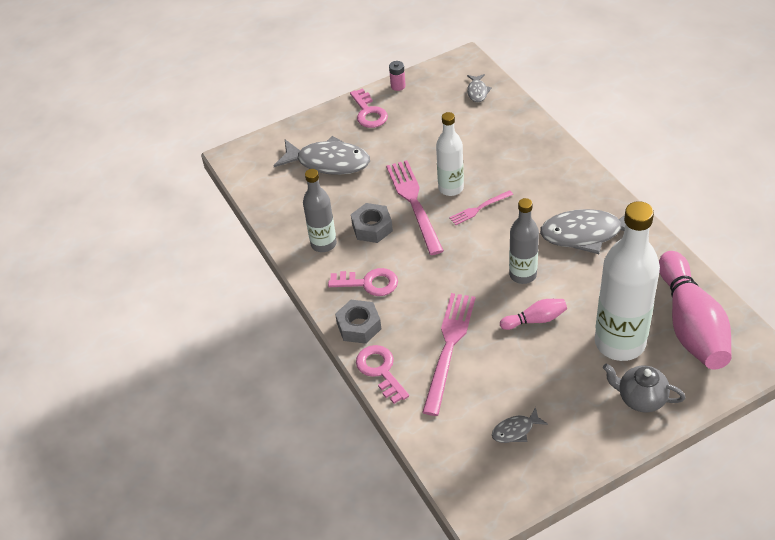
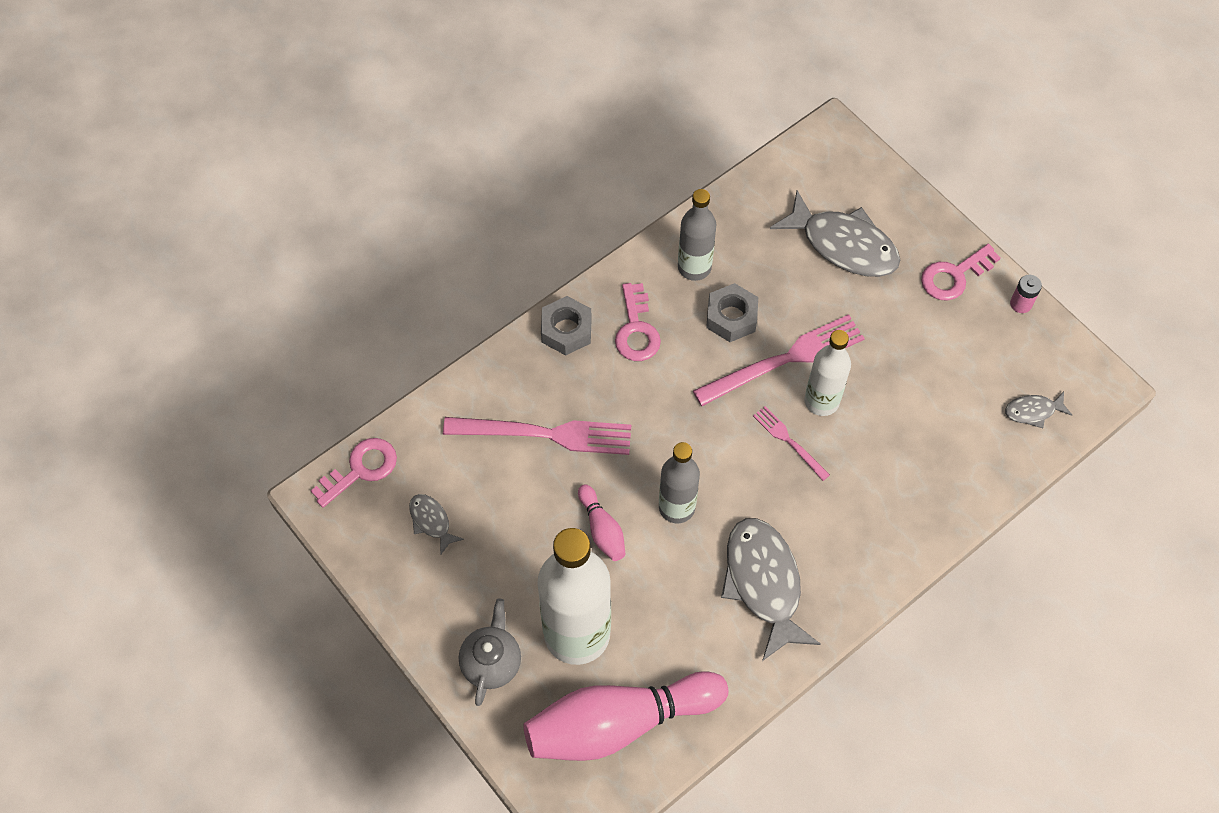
camera: 75 degrees right, 15 degrees up
grey fish [274,136,370,175] -> grey fish turned 60 degrees counterclockwise [770,190,900,277]
pink key [356,345,409,404] -> pink key moved to [311,438,397,508]

